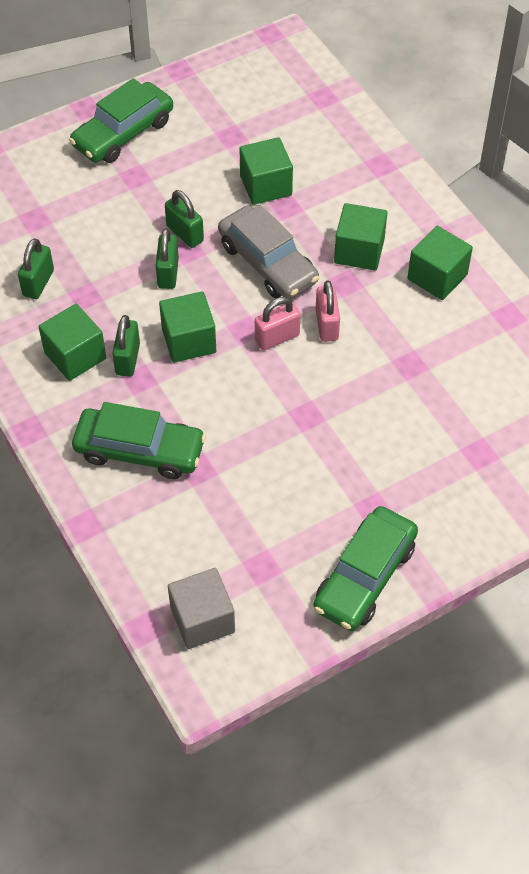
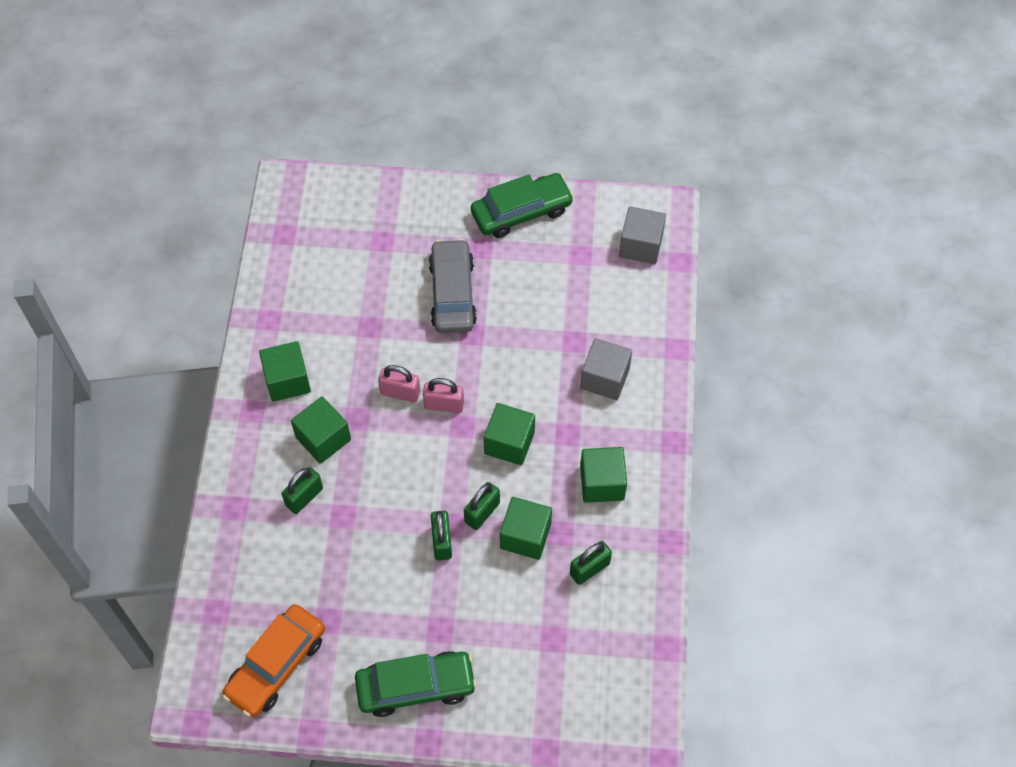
camera: 145 degrees left, 5 degrees up
green car [72,402,206,479] -> grey cube [580,338,632,400]
green padlock [112,315,140,377] -> green padlock moved to [282,467,323,514]
grey car [218,205,319,299] -> grey car moved to [429,239,477,333]
green cube [239,137,293,205] -> green cube moved to [500,497,552,560]
pink padlock [316,280,340,342] -> pink padlock turned 75 degrees clockwise [378,365,420,402]
none -> orange car [222,604,325,717]

